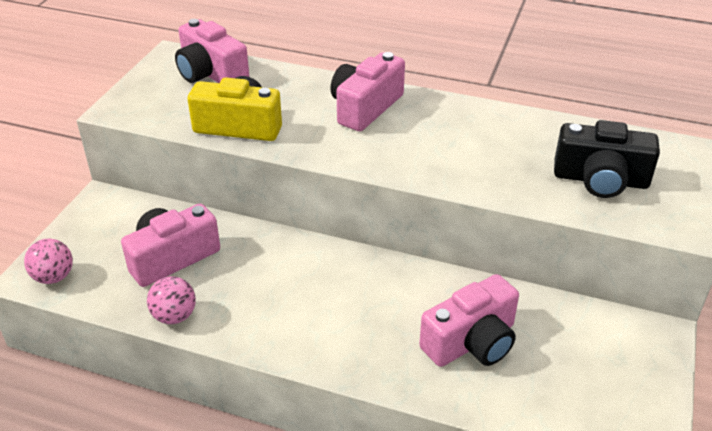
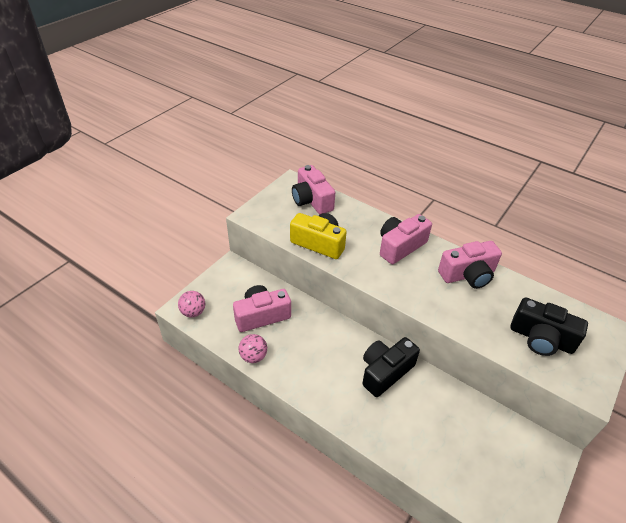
camera: 15 degrees right, 5 degrees up
pink camera [419,274,519,367] -> pink camera moved to [438,241,502,289]
none -> black camera [362,337,420,397]

